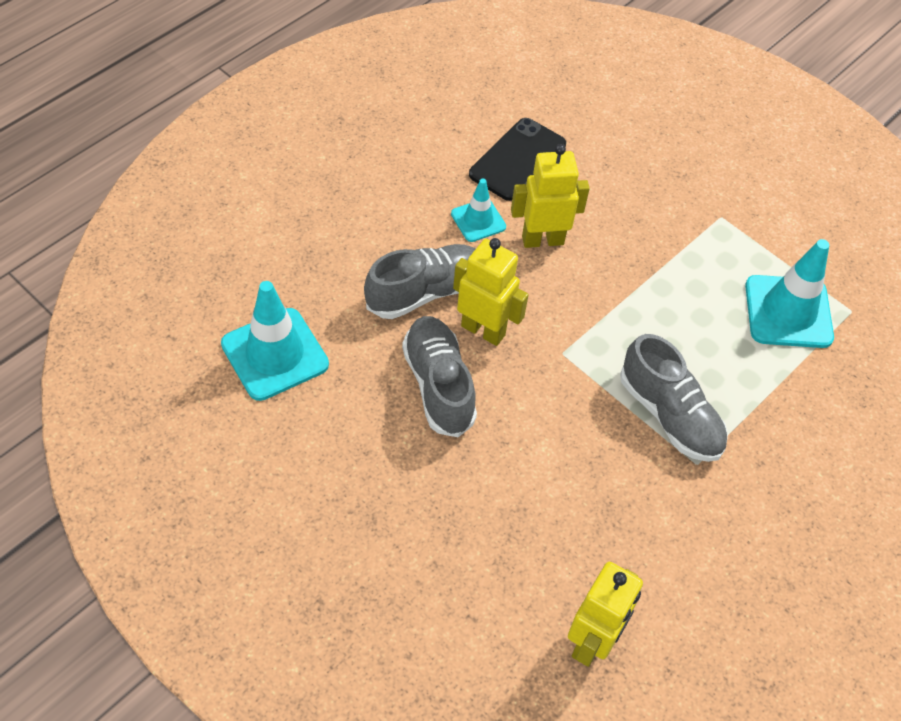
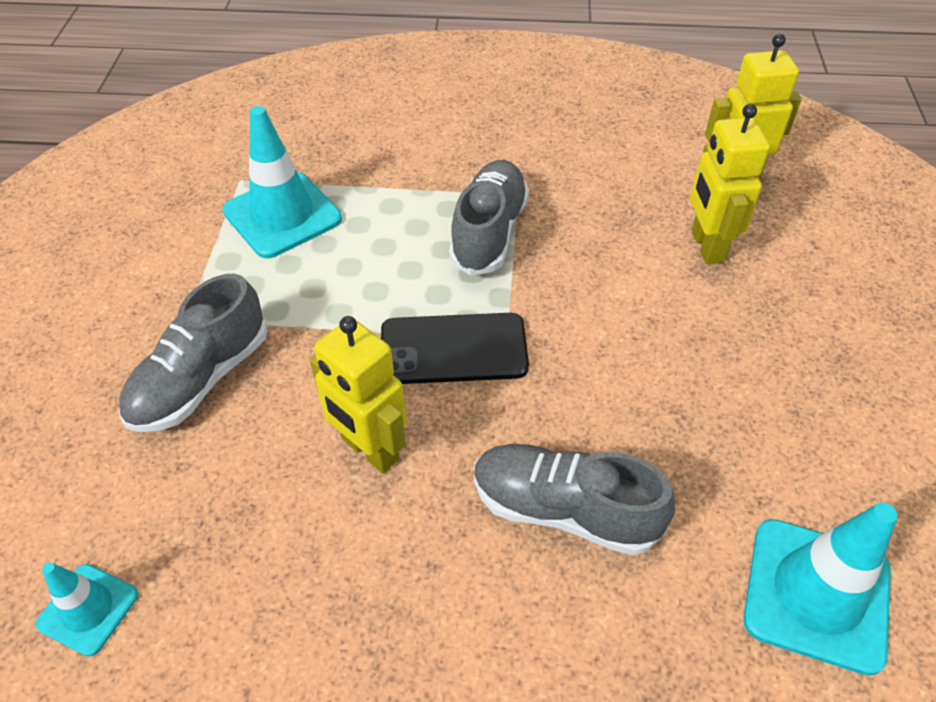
camera: 125 degrees left, 5 degrees down
grey shoe [402,316,477,437] -> grey shoe moved to [119,274,268,432]
turquoise traffic cone [451,178,506,242] -> turquoise traffic cone moved to [35,563,138,656]
yellow robot [453,238,528,346] -> yellow robot moved to [690,104,770,264]
black phone [469,118,566,201] -> black phone moved to [381,313,529,384]

